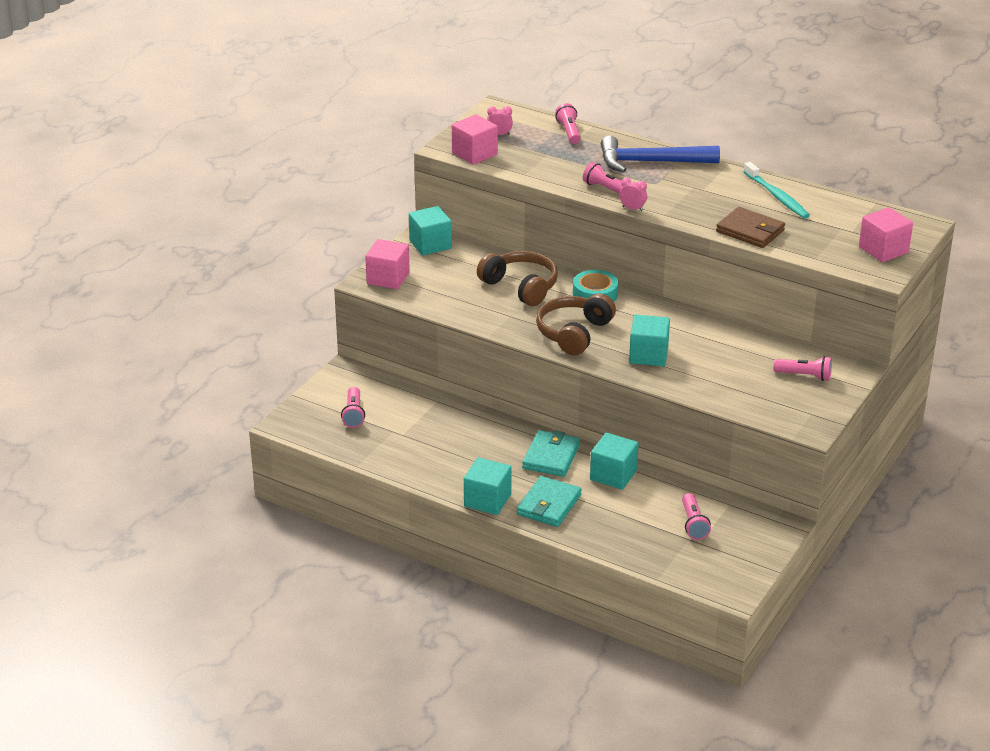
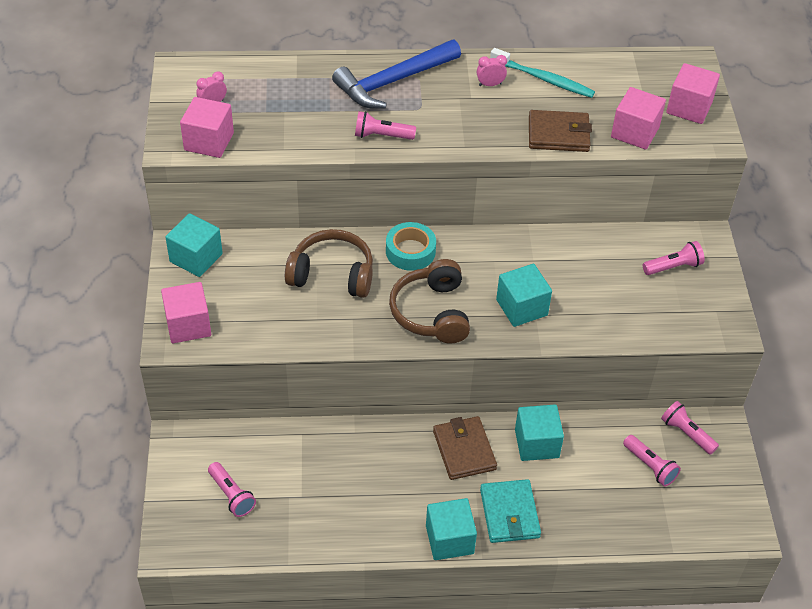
camera: 35 degrees left, 15 degrees up
turquoise wallet [522,430,580,477] -> brown wallet [433,416,497,480]
pink flashlight [555,103,581,144] -> pink flashlight moved to [661,401,719,455]
pink clock [619,178,647,211] -> pink clock moved to [477,55,507,86]
none -> pink cube [611,87,666,150]

